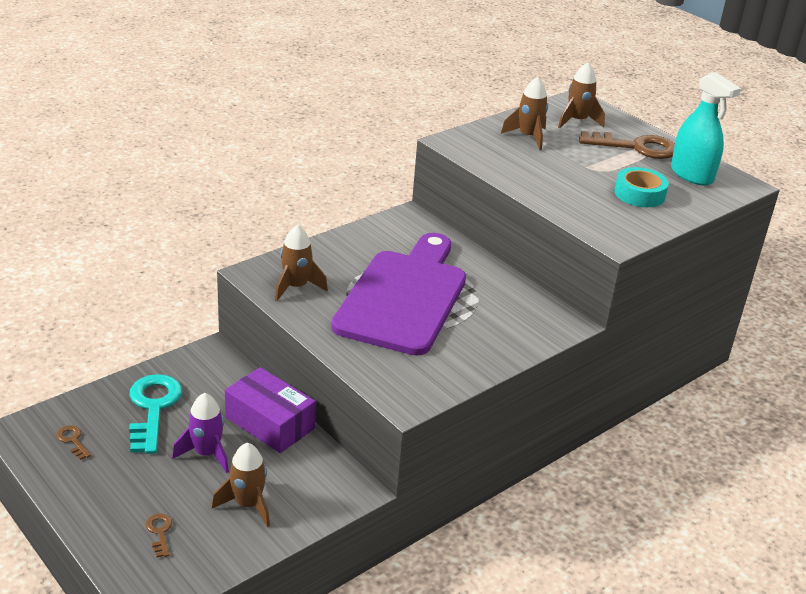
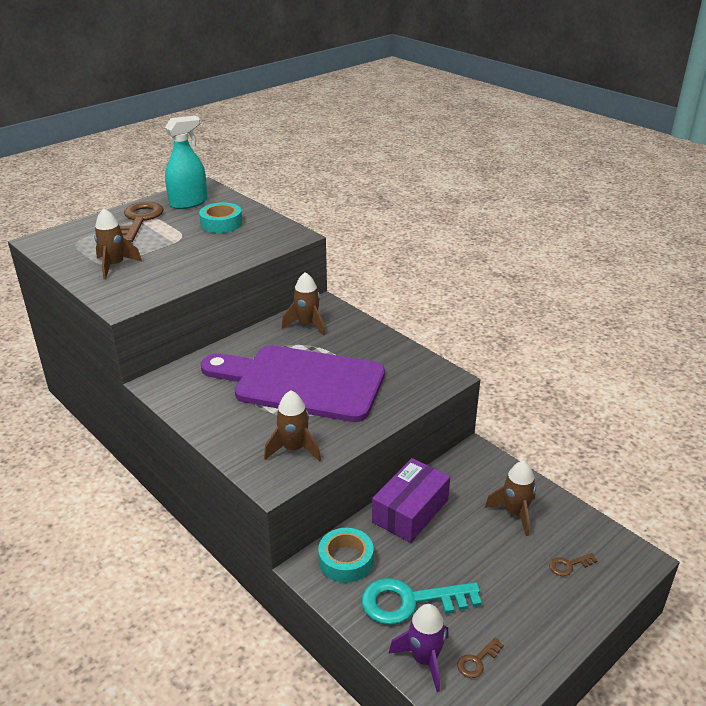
camera: 90 degrees left, 0 degrees up
purple rocket [172,393,229,473] -> purple rocket moved to [388,604,449,692]
brown rocket [558,62,605,128] -> brown rocket moved to [282,272,325,336]
none -> turquoise tape [318,528,374,583]

